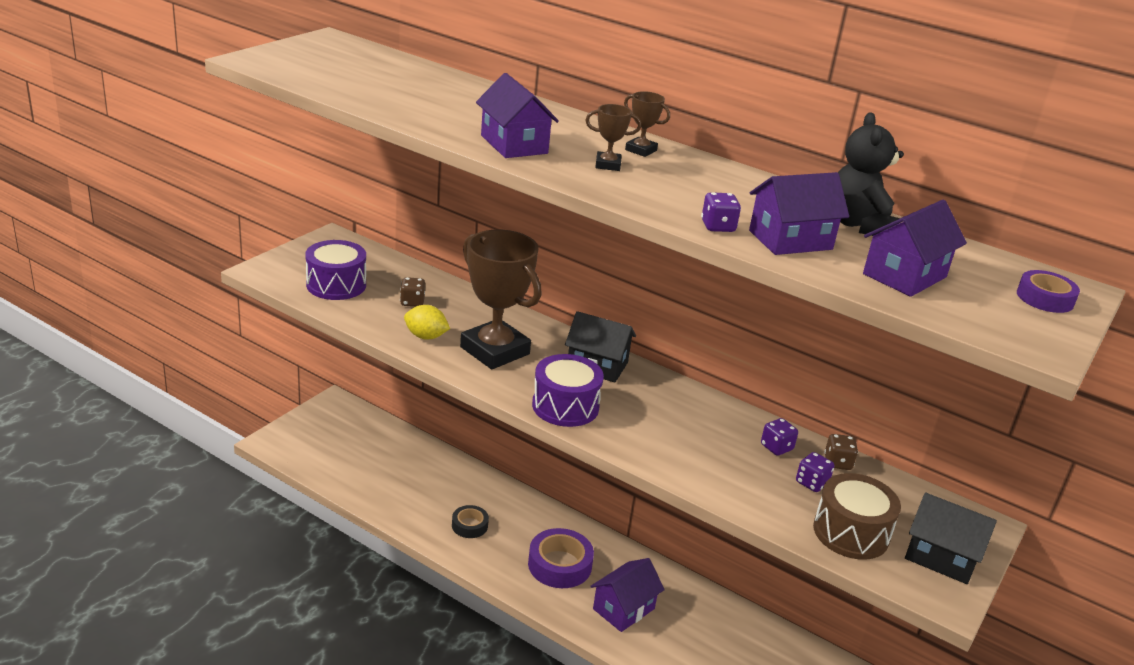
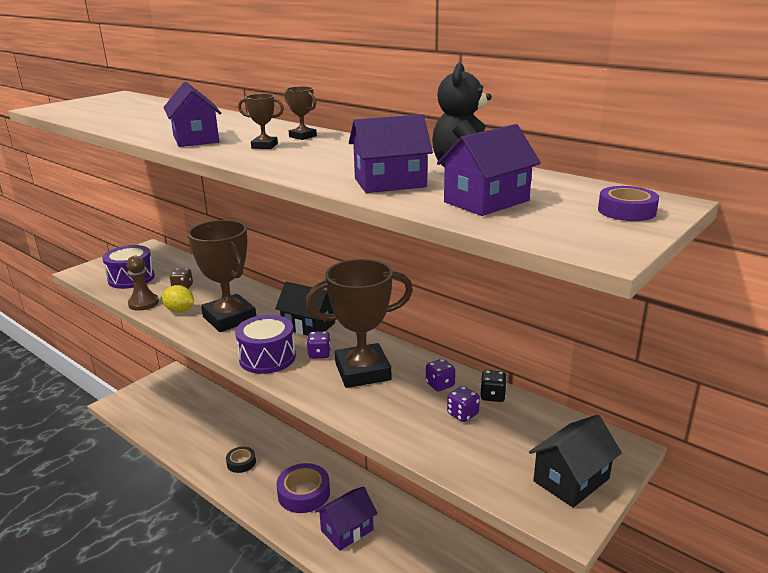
camera: 10 degrees right, 5 degrees down
purple dice [701,192,741,232] -> purple dice moved to [307,331,331,359]
brown drum [813,473,901,560] -> none
brown dice [824,434,858,470] -> black dice [480,370,507,402]
black house [905,492,997,584] -> black house turned 75 degrees counterclockwise [529,415,622,508]
none -> brown pawn [126,256,159,311]
none -> brown trophy [305,259,413,388]

